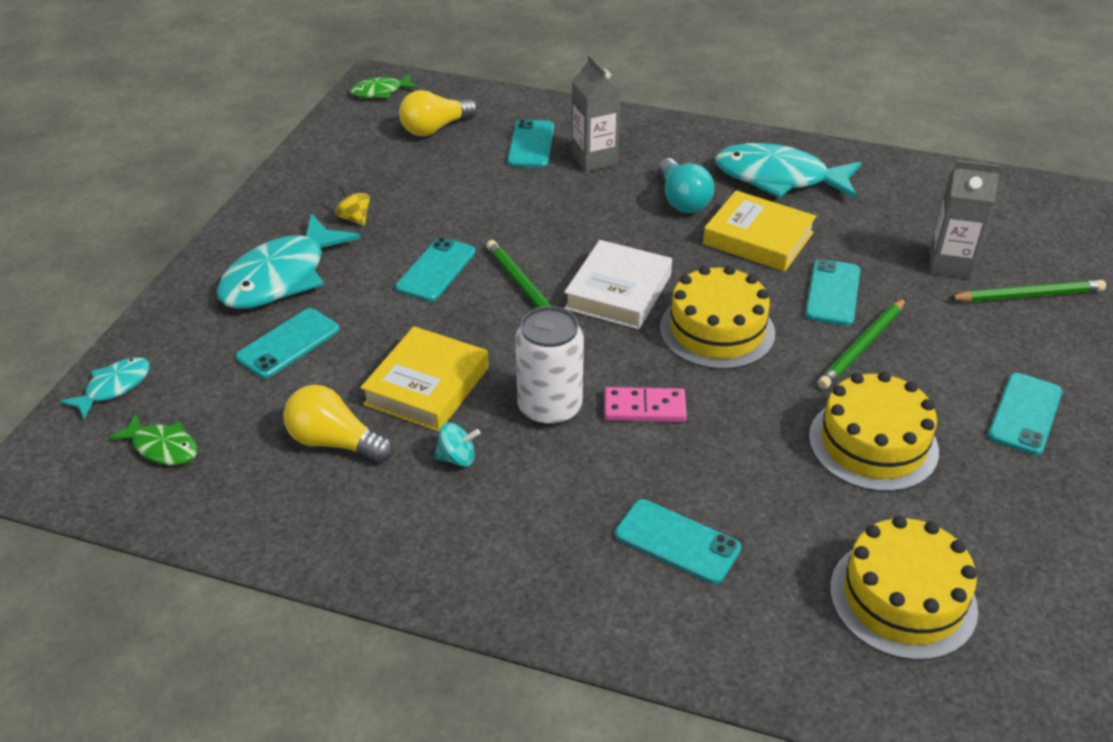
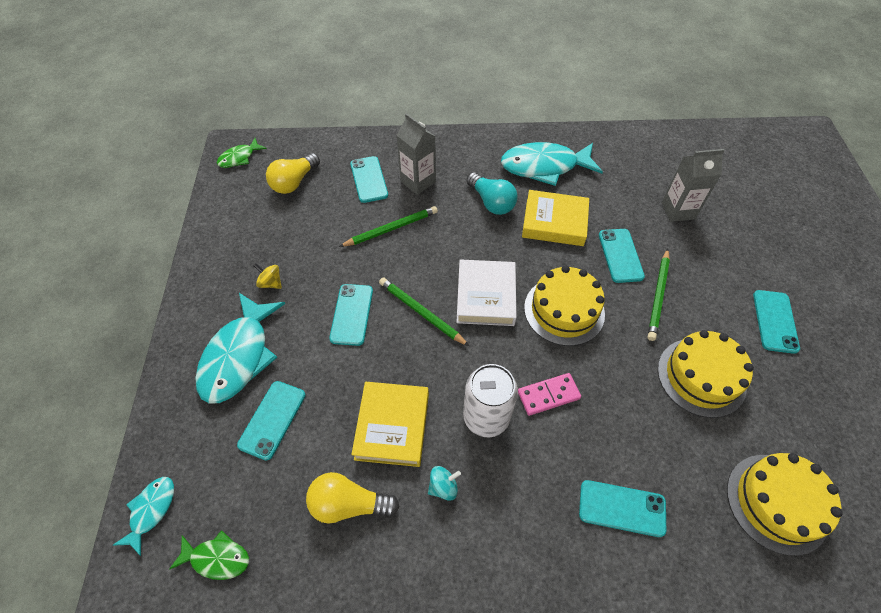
camera: 20 degrees left, 15 degrees up
green pencil [949,280,1106,302] -> green pencil moved to [339,206,438,247]

